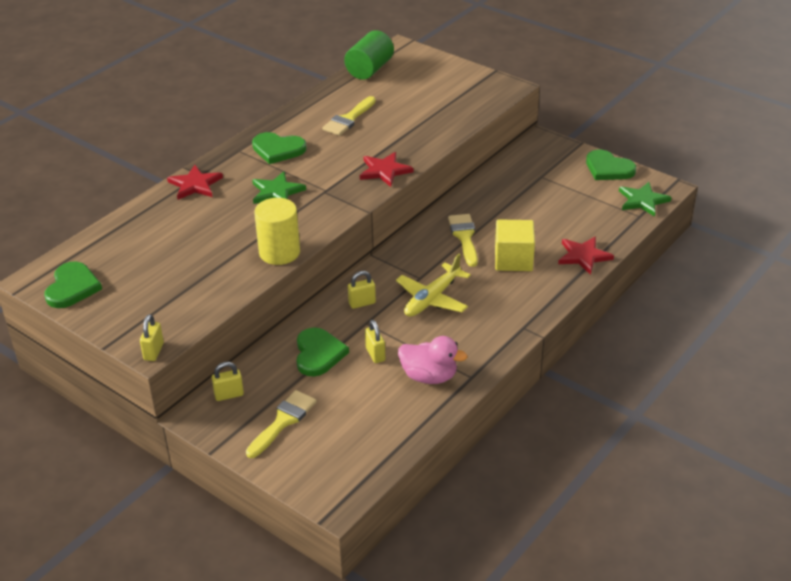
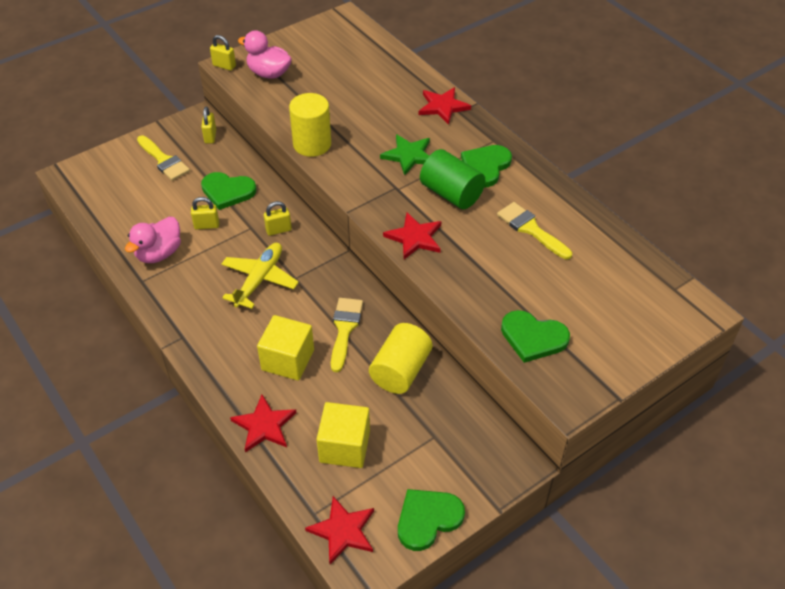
camera: 105 degrees right, 10 degrees up
green heart [44,261,102,308] -> green heart moved to [501,310,570,363]
green cylinder [344,30,394,80] -> green cylinder moved to [420,149,485,209]
yellow padlock [348,271,376,309] -> yellow padlock turned 75 degrees clockwise [264,201,292,236]
yellow plane [396,254,471,317] -> yellow plane turned 60 degrees clockwise [221,243,299,309]
yellow brush [448,214,478,267] -> yellow brush turned 90 degrees counterclockwise [331,298,363,372]
green star [619,182,672,217] -> red star [305,496,374,564]
none -> pink duck [238,31,292,79]
none -> yellow cube [317,402,370,468]
none -> yellow cylinder [369,323,433,394]

